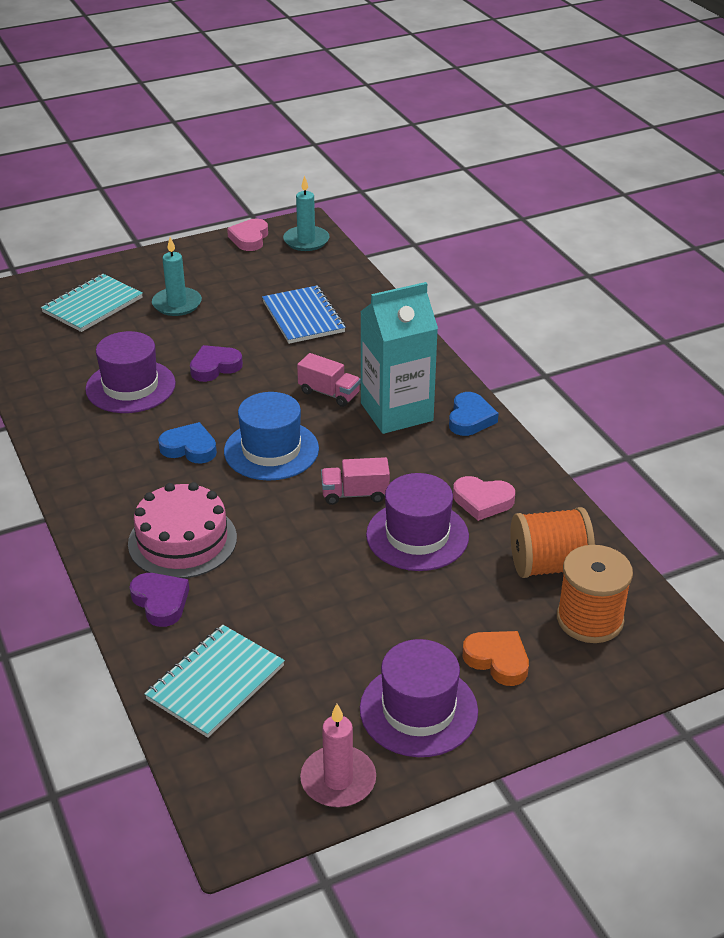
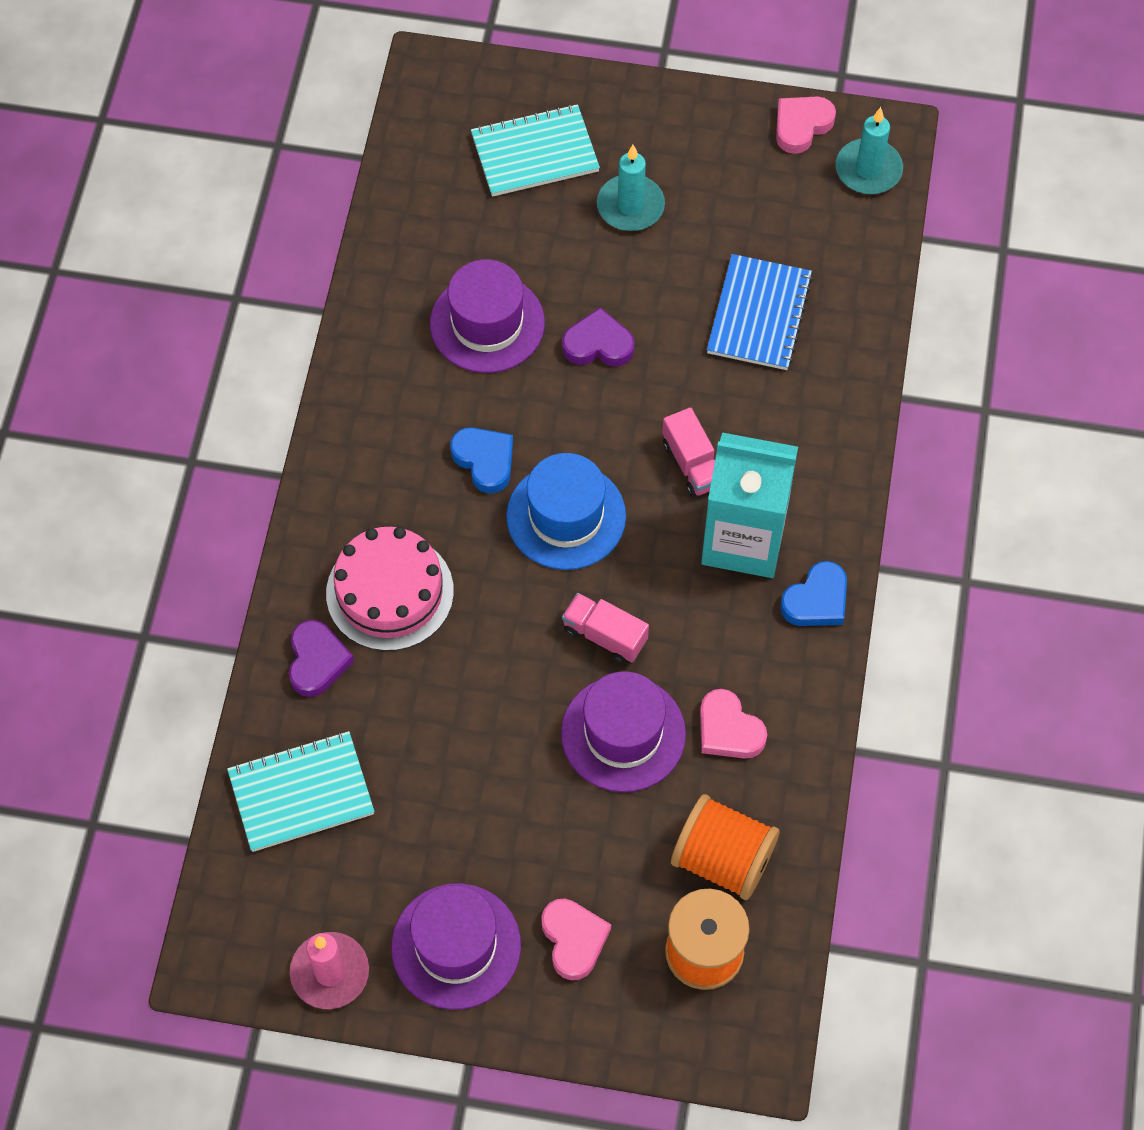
camera: 35 degrees right, 25 degrees up
orange heart [462,631,529,686] -> pink heart [541,899,611,980]

